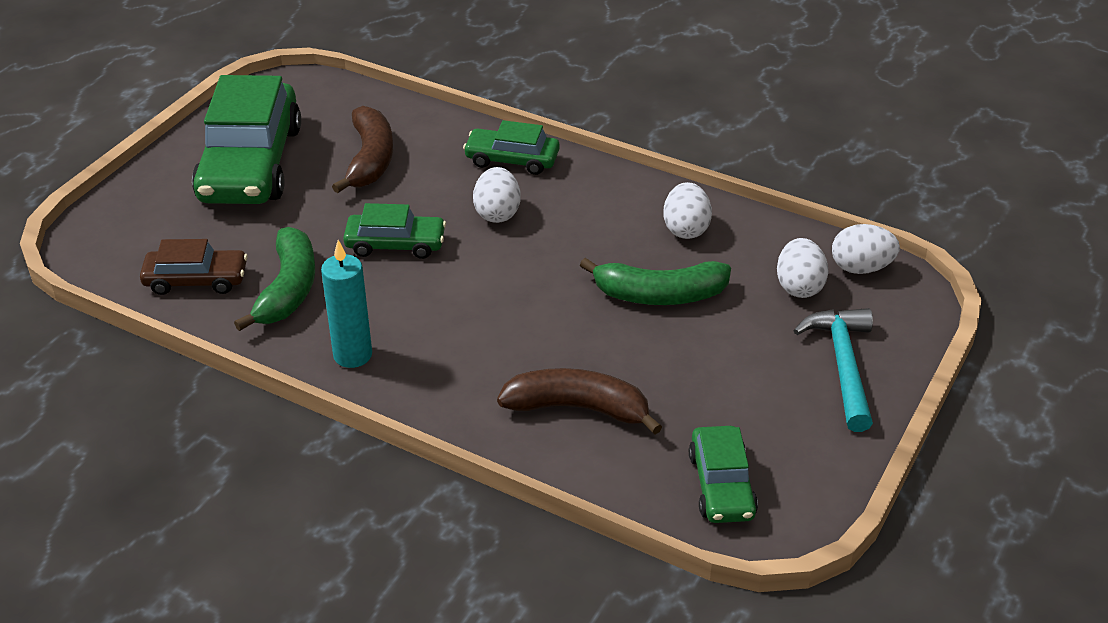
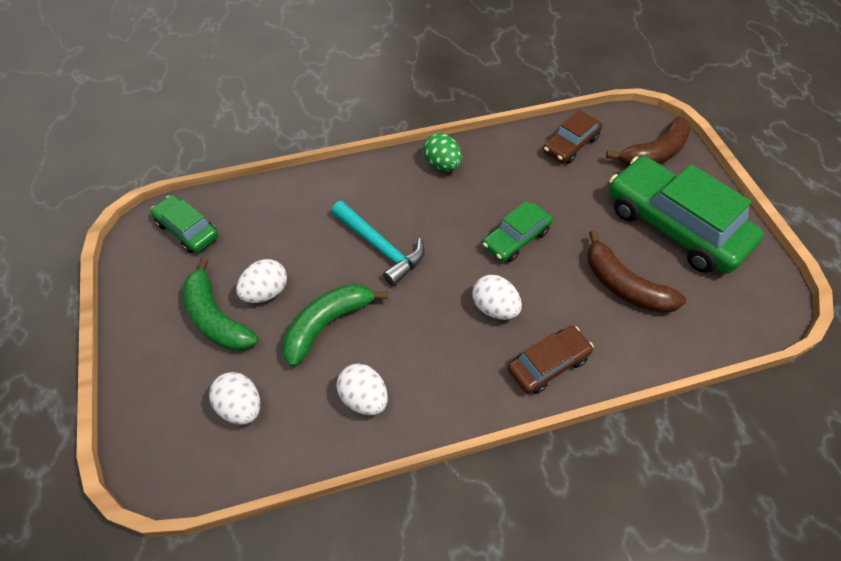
camera: 135 degrees right, 15 degrees up
green banana [234,227,315,331] -> green banana moved to [183,258,259,351]
turquoise candle [321,240,372,368] -> green egg [423,133,462,171]
green car [463,120,560,175] -> brown car [508,326,594,394]
brown banana [497,368,662,435] -> brown banana moved to [606,117,691,166]
turquoise hammer [793,308,873,432] -> turquoise hammer moved to [331,201,425,286]
white egg [832,224,900,274] -> white egg moved to [236,259,287,303]

